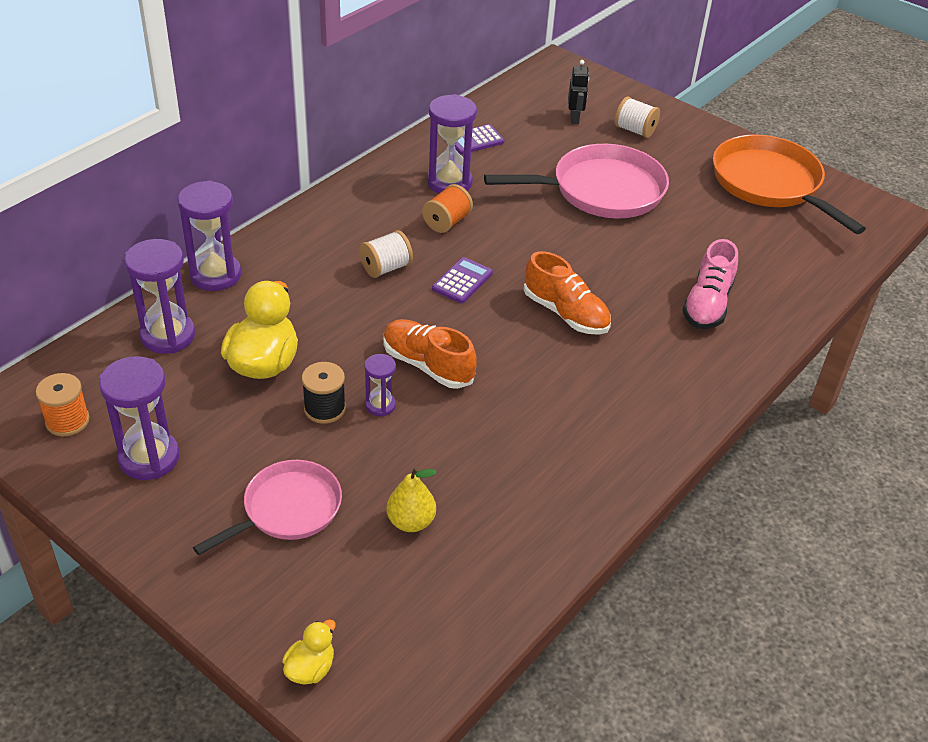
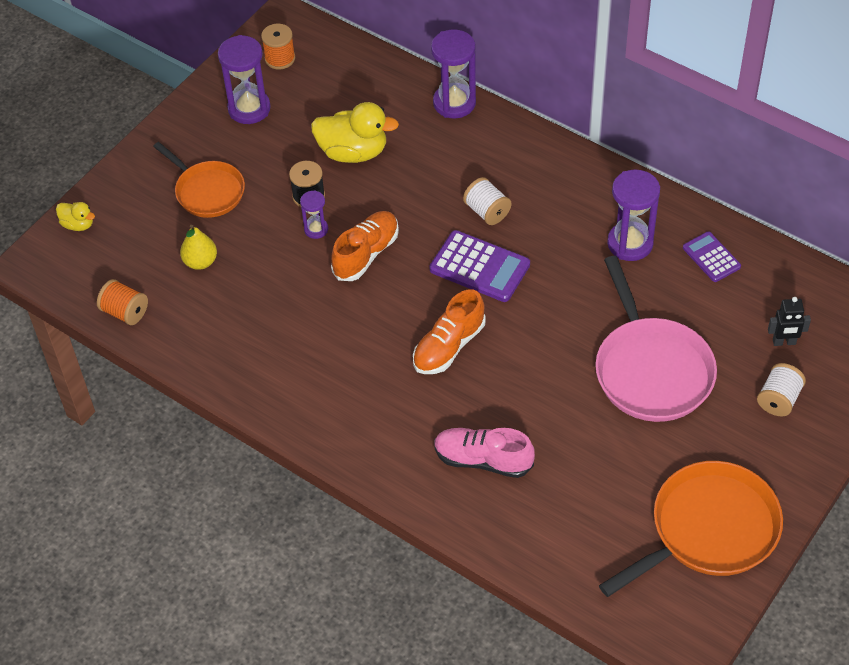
camera: 90 degrees right, 10 degrees up
purple hourglass [124,239,195,354] -> none
pink pan [193,460,342,555] -> orange pan [153,142,245,218]
orange spool [422,184,473,233] -> orange spool moved to [97,279,148,325]
purple calculator [432,257,493,304] -> purple calculator [430,230,530,302], size x1.64

